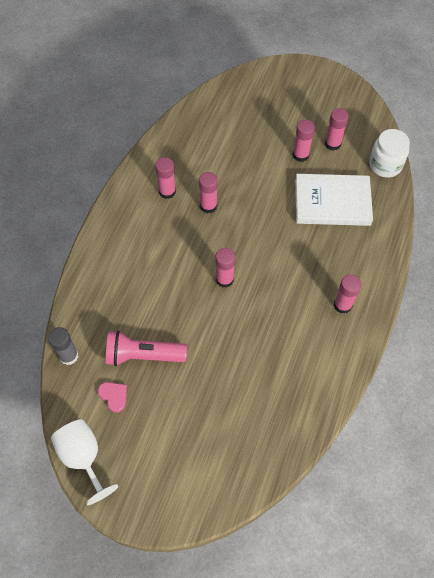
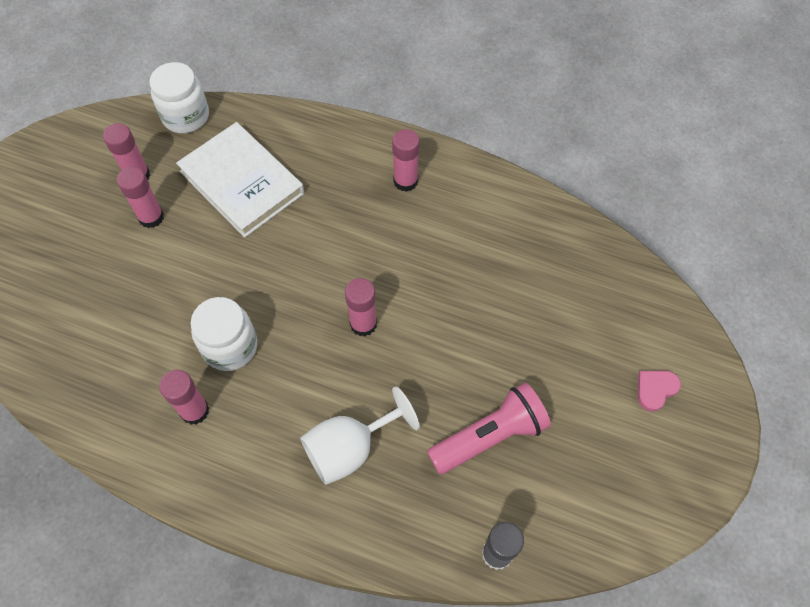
camera: 90 degrees left, 0 degrees up
white goblet [51,419,118,505] -> white goblet moved to [300,387,420,485]
pink heart [98,382,127,413] -> pink heart moved to [638,371,681,412]
pink flashlight [106,330,187,366] -> pink flashlight turned 120 degrees counterclockwise [427,383,551,474]
pink glue stick [199,172,218,213] -> white jar [191,297,257,371]
white book [295,174,373,226] -> white book turned 45 degrees counterclockwise [176,122,305,238]

